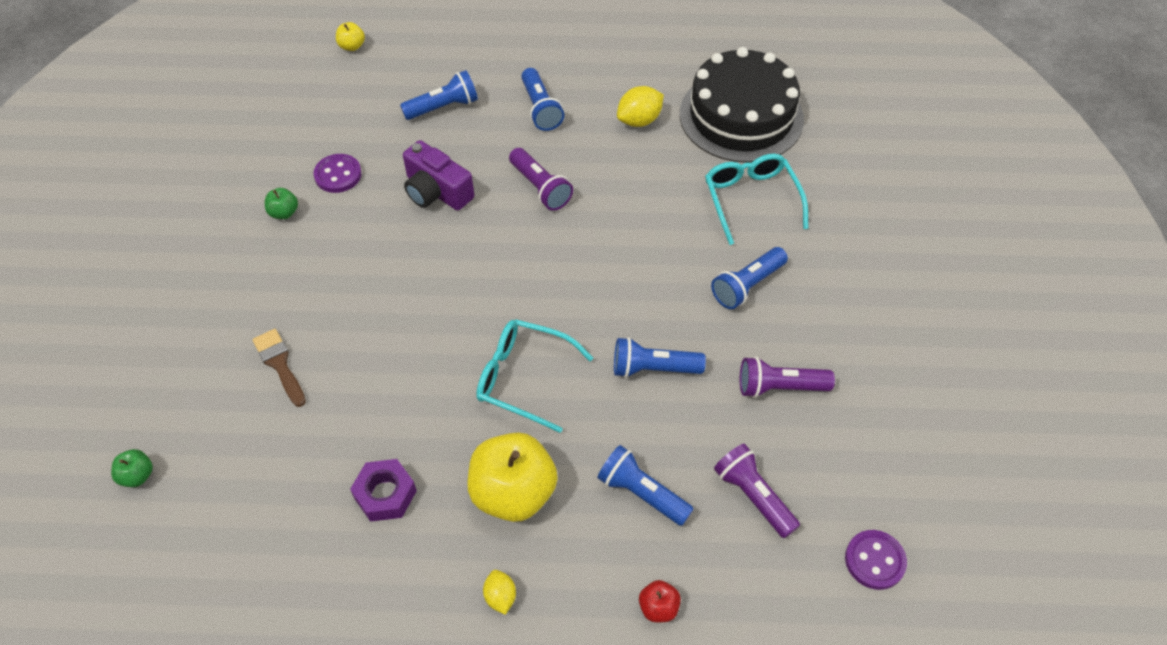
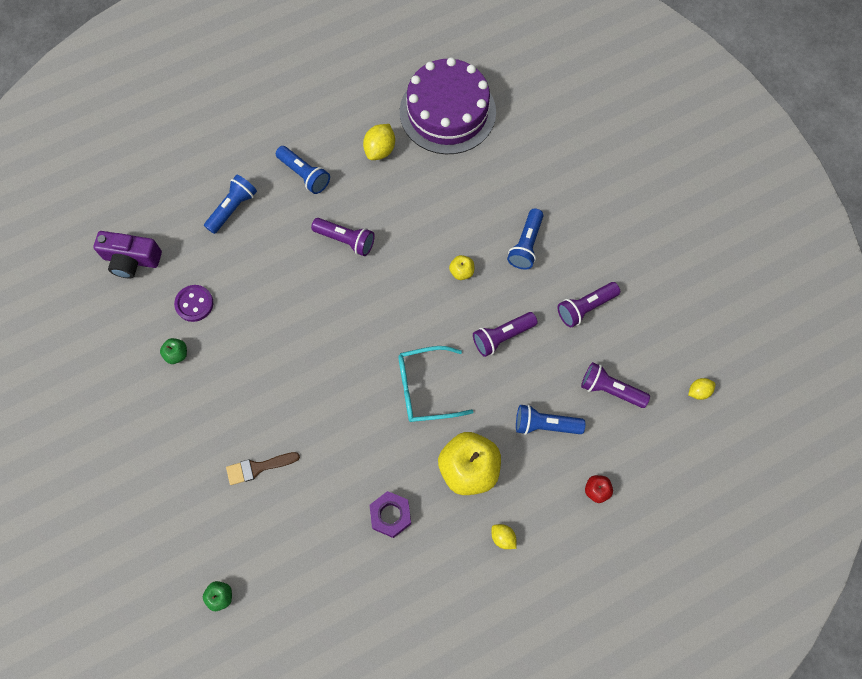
camera: 30 degrees left, 15 degrees up
brown brush [252,329,306,407] -> brown brush turned 45 degrees counterclockwise [226,452,300,485]
yellow apple [336,22,365,51] -> yellow apple moved to [449,255,474,280]
purple camera [403,140,474,211] -> purple camera moved to [93,231,162,278]
blue flashlight [614,337,706,378] -> purple flashlight [473,312,538,357]
black cake [680,47,804,163] -> purple cake [400,57,496,154]
turquoise glasses [705,154,808,245] -> none
purple button [845,530,907,590] -> yellow lemon [688,378,715,400]

